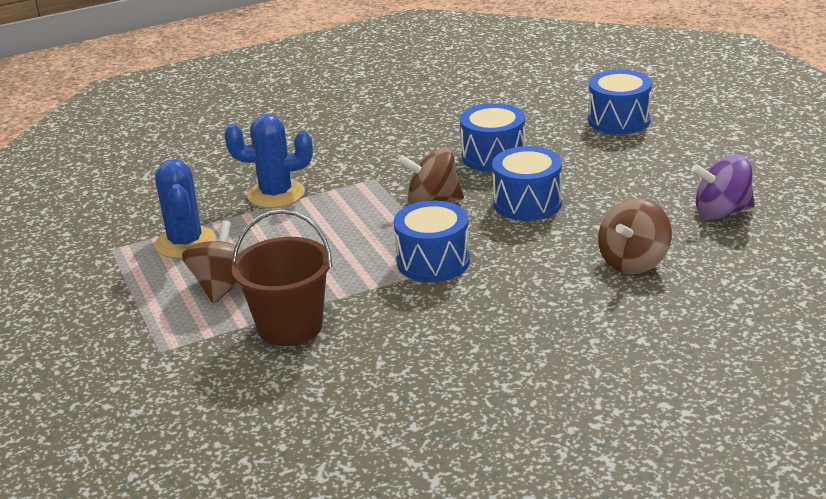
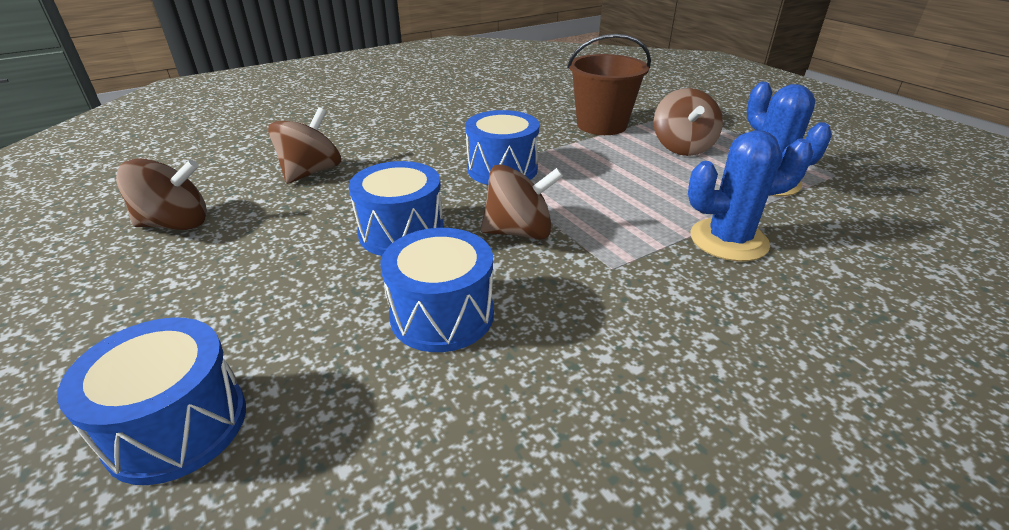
camera: 170 degrees right, 5 degrees up
purple spinning top [691,155,755,219] -> brown spinning top [116,159,207,230]

